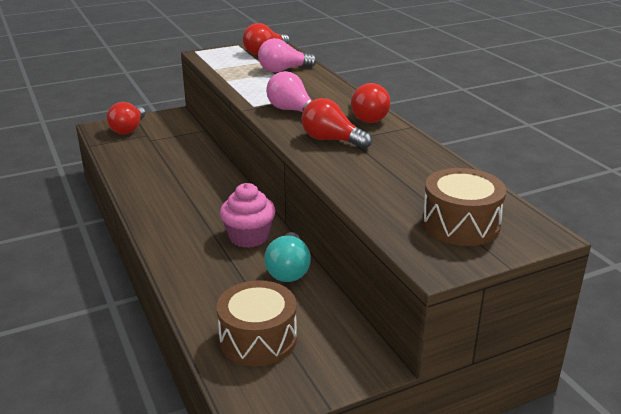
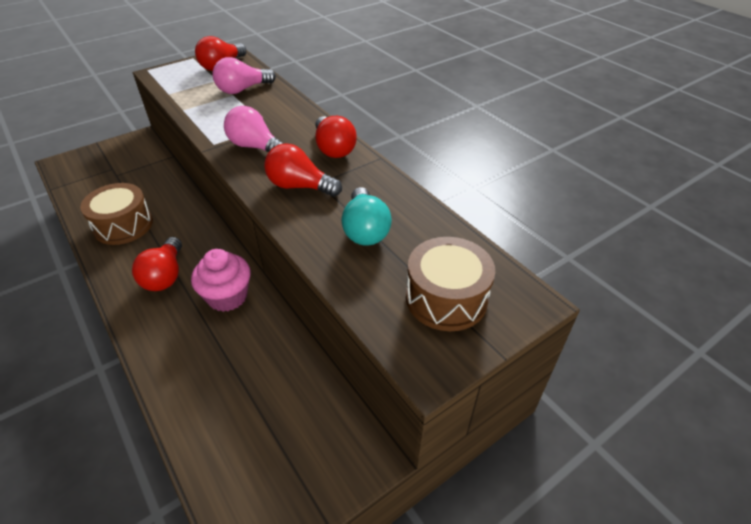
camera: 10 degrees left, 15 degrees up
red light bulb [107,102,145,134] -> red light bulb moved to [132,237,182,291]
brown drum [217,280,297,366] -> brown drum moved to [80,183,153,245]
turquoise light bulb [264,232,311,282] -> turquoise light bulb moved to [341,187,392,245]

